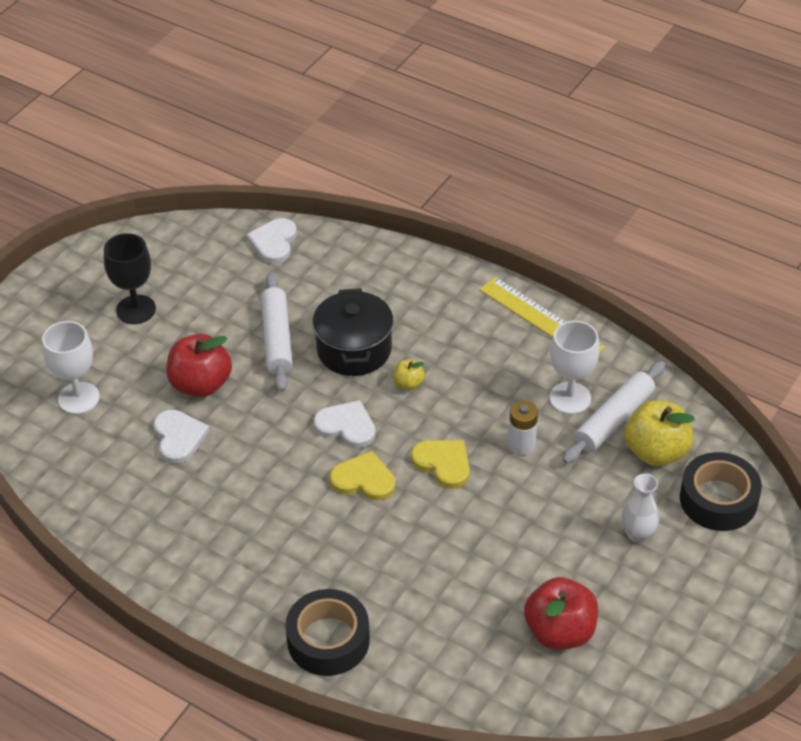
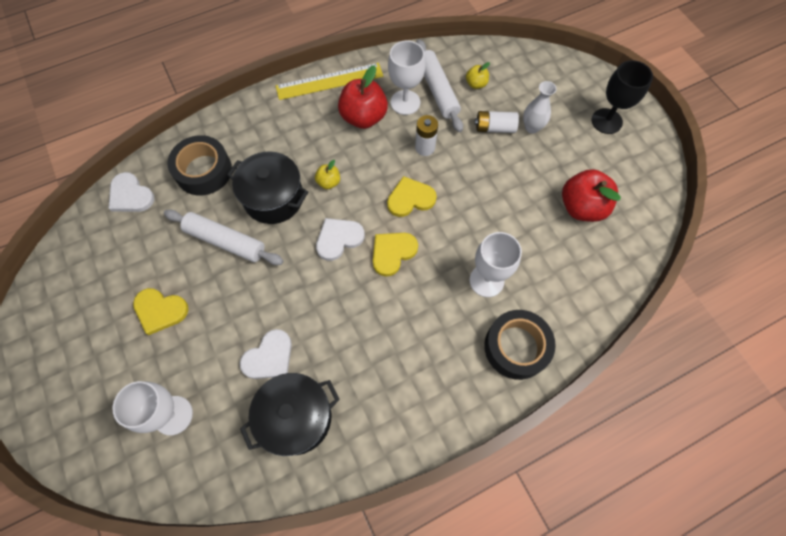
camera: 60 degrees left, 20 degrees up
black goblet [104,233,156,324] -> black goblet moved to [592,60,653,134]
white heart [154,410,210,464] -> white heart turned 120 degrees clockwise [240,329,292,379]
red apple [166,334,232,397] -> red apple moved to [338,65,388,129]
yellow apple [625,400,695,466] -> yellow apple [466,62,490,89], size x0.49
black tape [680,452,762,531] -> black tape moved to [167,135,232,195]
none -> yellow heart [133,288,189,335]
none -> black pot [240,373,340,456]
none -> white goblet [470,232,522,297]
none -> white battery [475,111,519,133]

